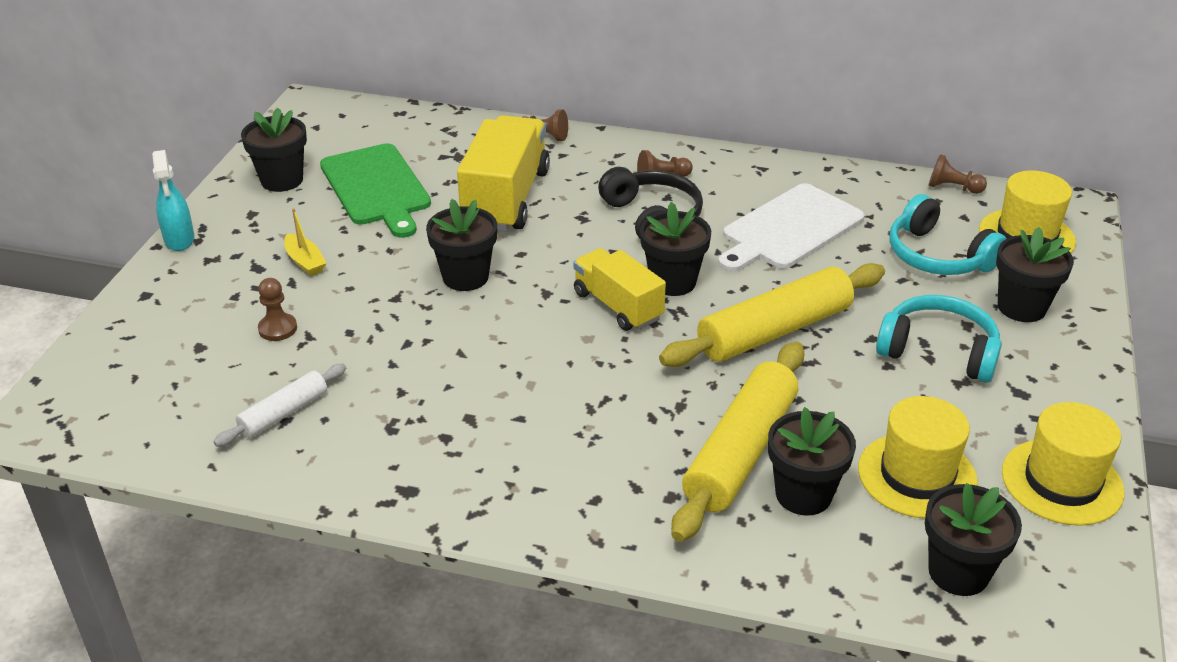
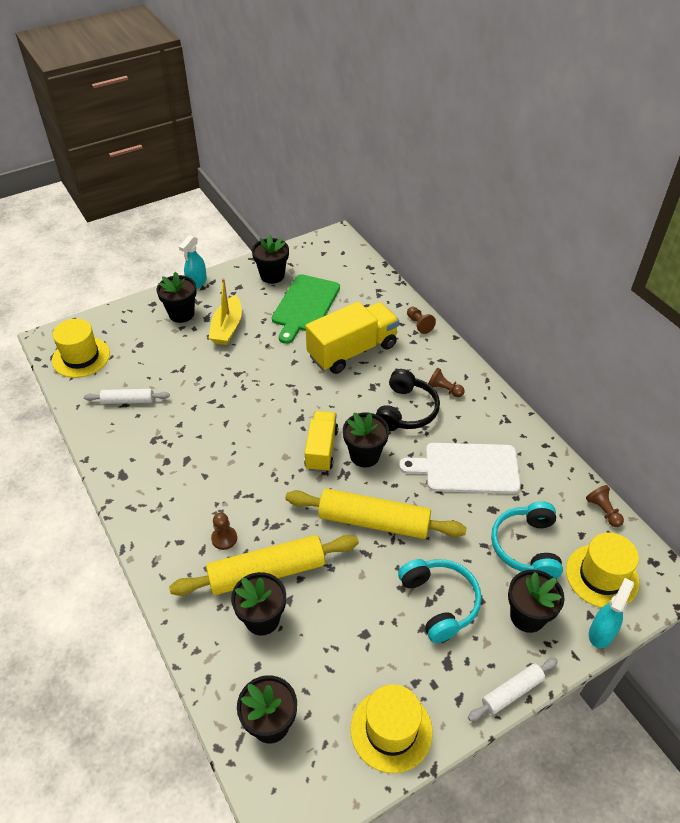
camera: 45 degrees right, 10 degrees up
brown pawn [258,278,297,341] -> brown pawn moved to [211,513,237,550]
yellow boat [284,208,326,276] -> yellow boat [209,278,242,345], size x1.68
black flower pot [426,199,497,291] -> black flower pot moved to [157,272,197,323]
yellow hat [858,396,978,519] -> yellow hat moved to [52,319,110,378]
none -> white rolling pin [468,658,558,721]
none -> turquoise spray bottle [589,578,634,648]

